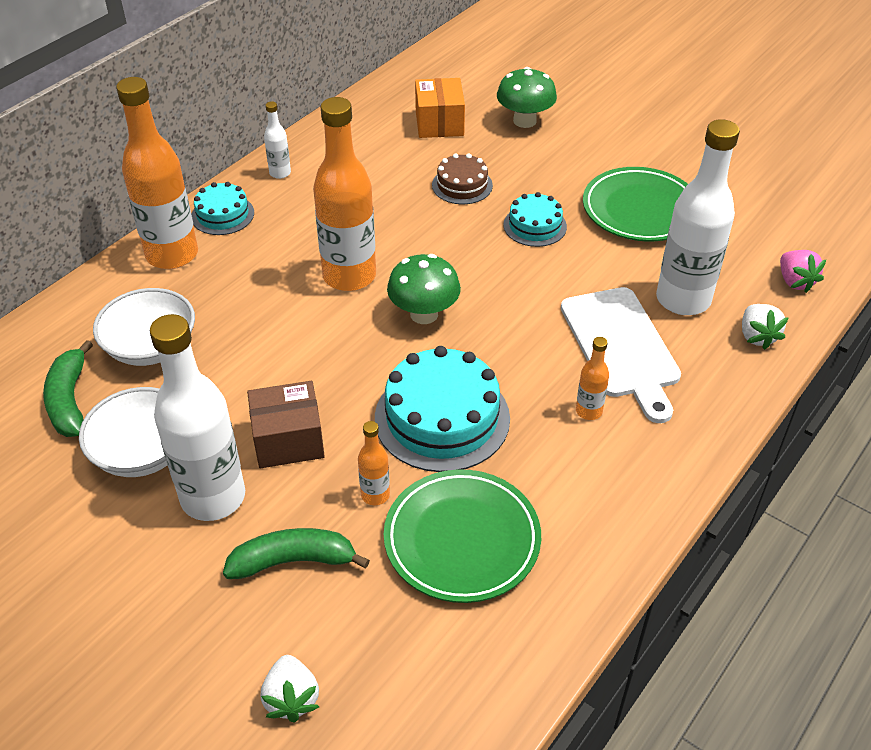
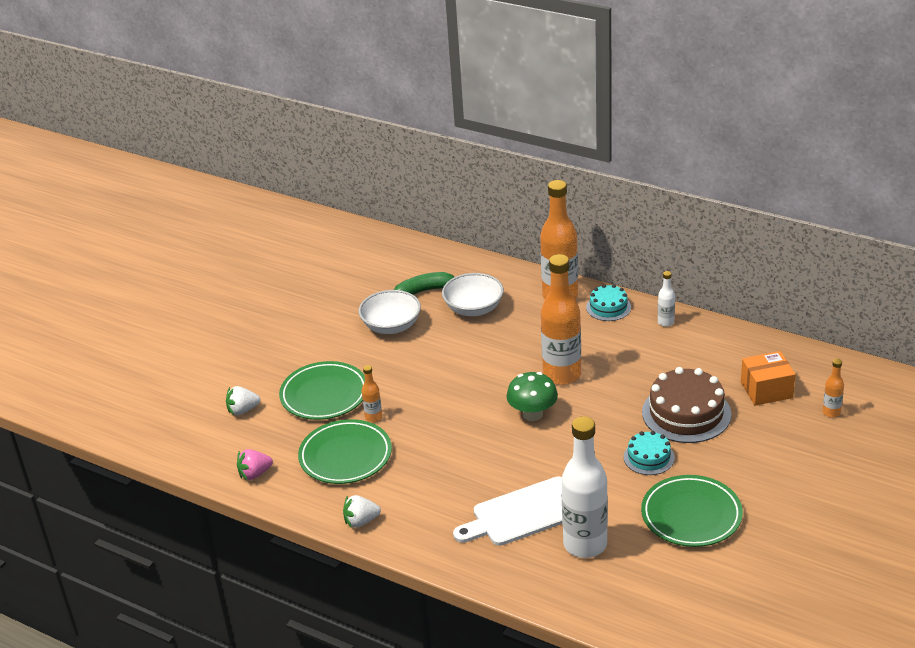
camera: 85 degrees right, 10 degrees down
white bottle [149,314,245,521] -> none
green banana [223,528,370,579] -> green plate [279,361,365,420]
brown box [247,381,325,468] -> none
turquoise cake [375,346,510,472] -> none
brown cake [432,153,493,204] -> brown cake [642,367,731,443], size x1.79
green mushroom [497,67,557,128] -> none
orange bottle [576,337,609,420] -> orange bottle moved to [823,359,844,417]
white strawberry [742,304,789,350] -> white strawberry moved to [343,495,381,528]
pink strawberry [780,250,826,293] -> pink strawberry moved to [237,449,273,481]

